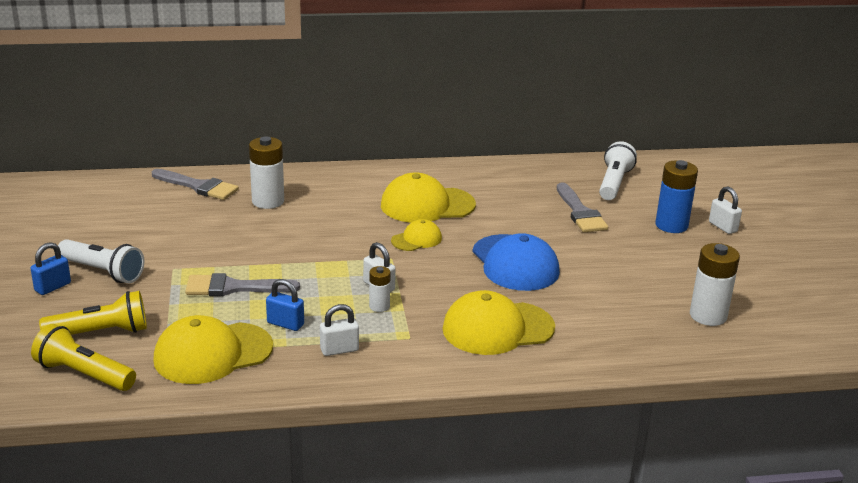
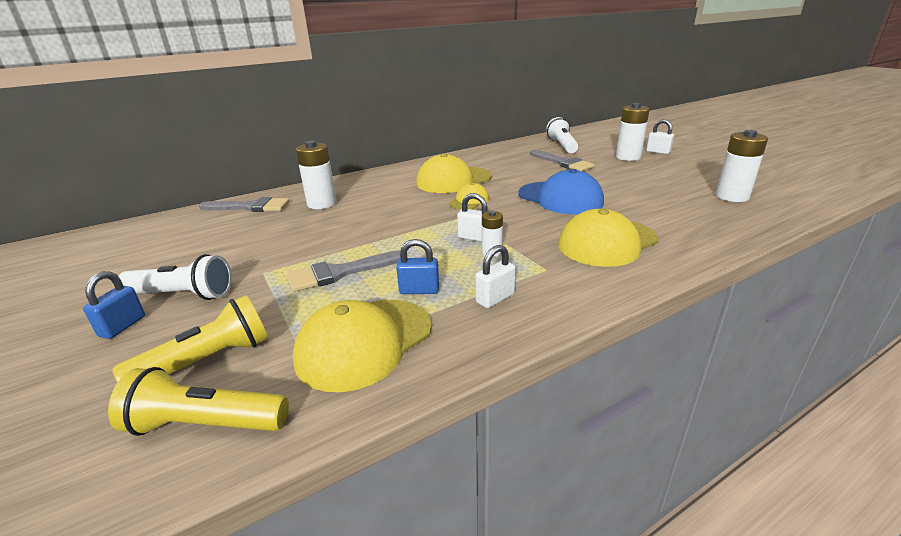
camera: 20 degrees left, 0 degrees up
blue battery [656,160,698,233] -> white battery [616,103,650,161]

